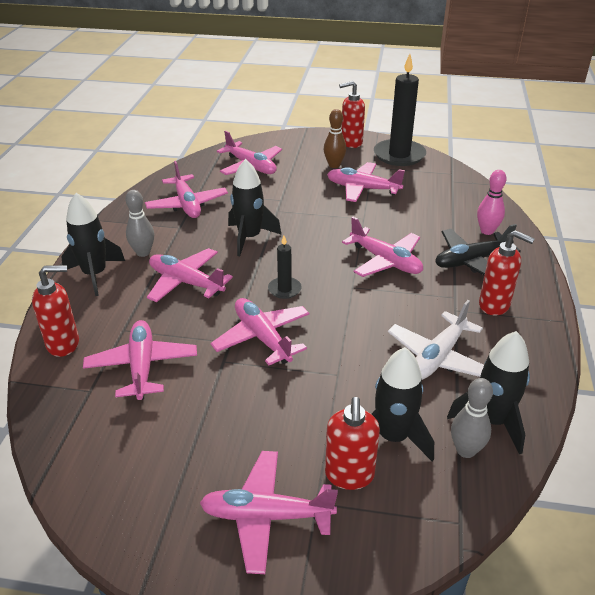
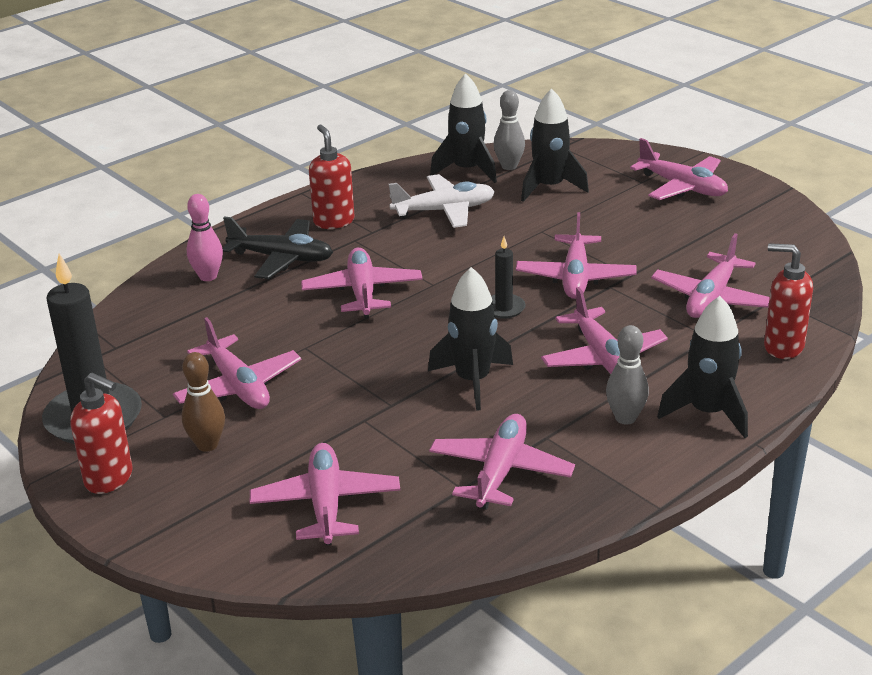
camera: 140 degrees left, 5 degrees down
red soap dispenser [325,397,380,490] -> none

